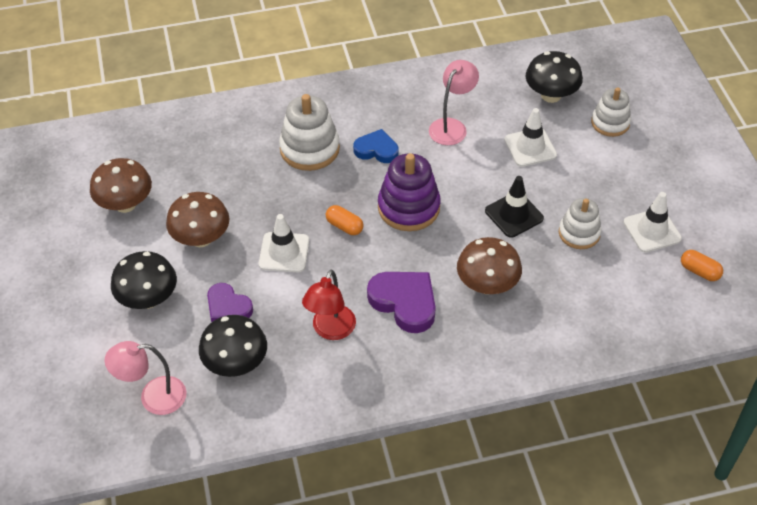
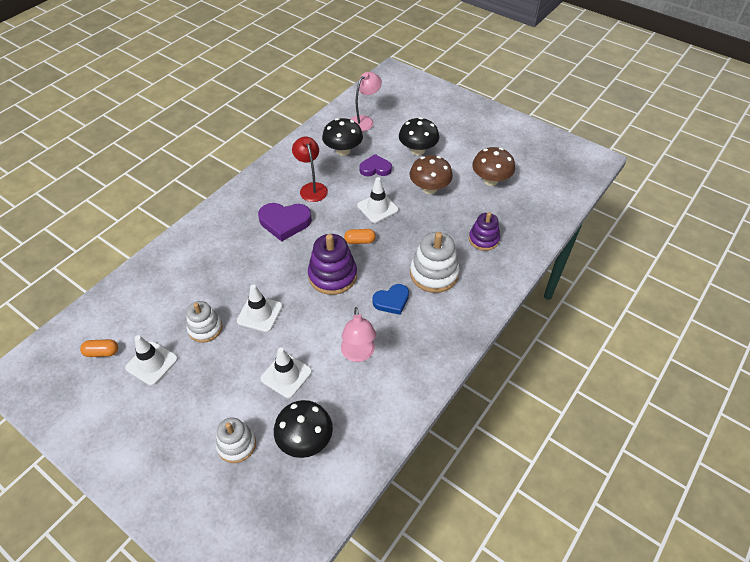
camera: 140 degrees right, 0 degrees up
brown mushroom [457,237,522,294] -> none
black traffic cone [485,176,544,238] -> white traffic cone [237,284,283,332]
none -> purple stacking toy [469,212,500,251]

